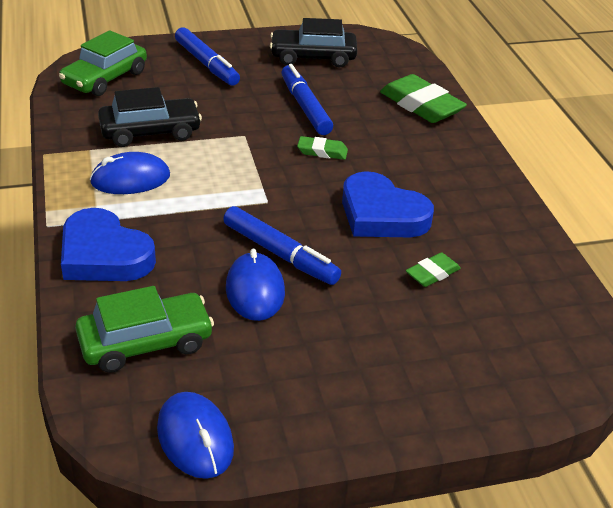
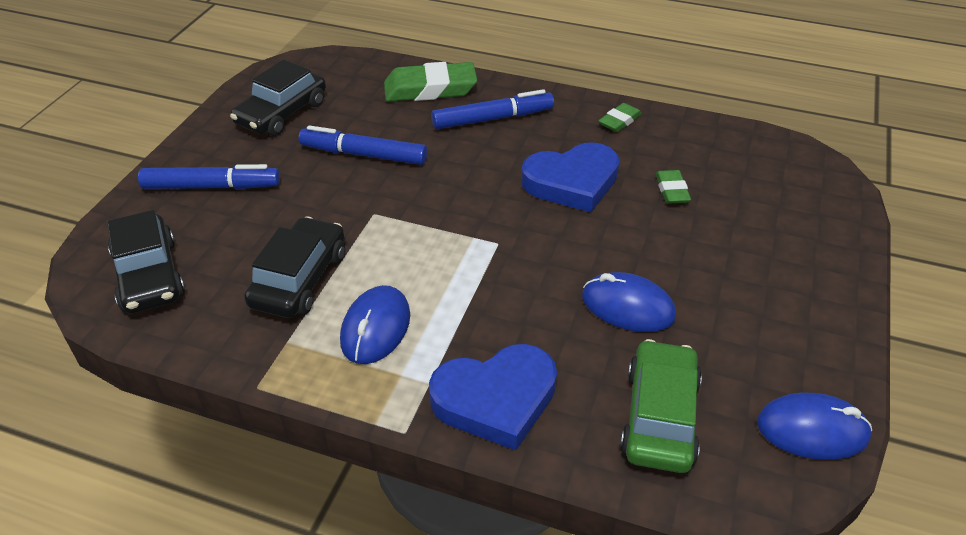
camera: 55 degrees left, 5 degrees up
green car [59,30,147,96] -> black car [107,210,185,314]
blue marker [223,206,341,285] -> blue marker moved to [431,89,554,129]
green eraser [297,136,348,160] -> green eraser moved to [599,103,642,132]

